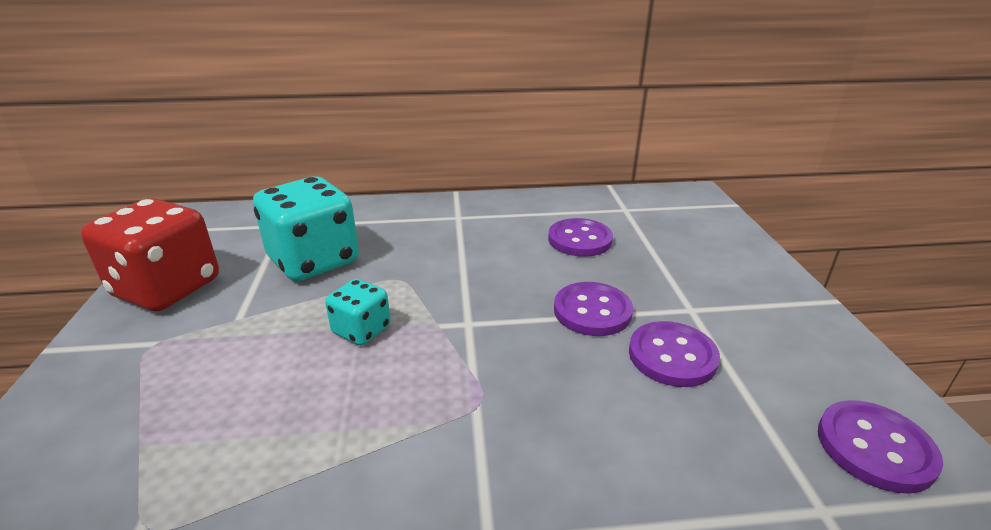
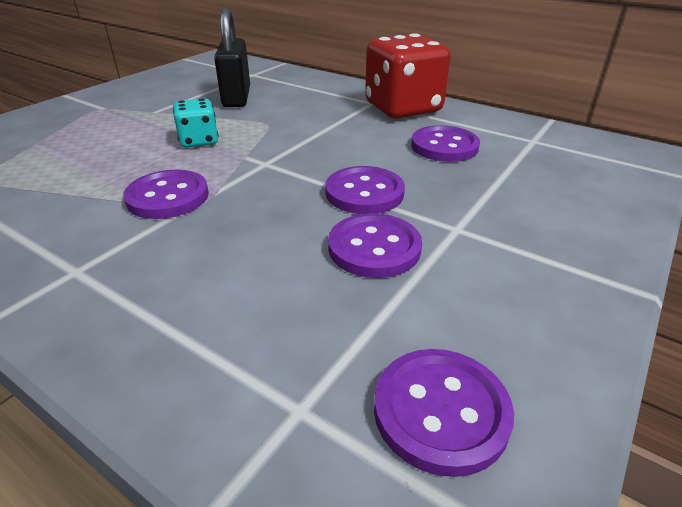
camera: 40 degrees right, 5 degrees up
red dice [81,198,219,311] -> red dice moved to [365,33,451,118]
turquoise dice [253,176,359,281] -> black padlock [214,8,250,107]
none -> purple button [123,170,209,219]

